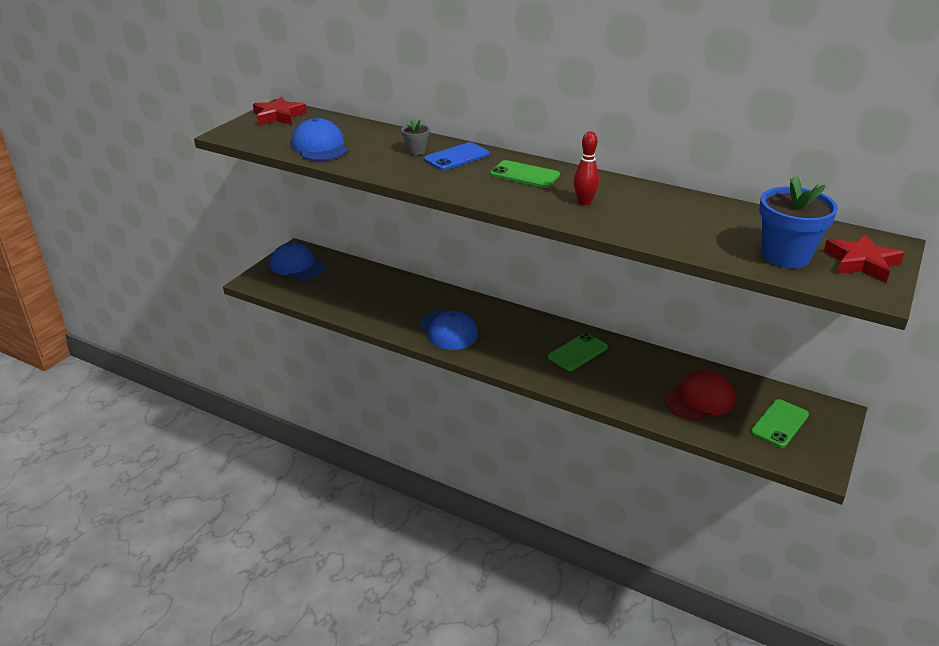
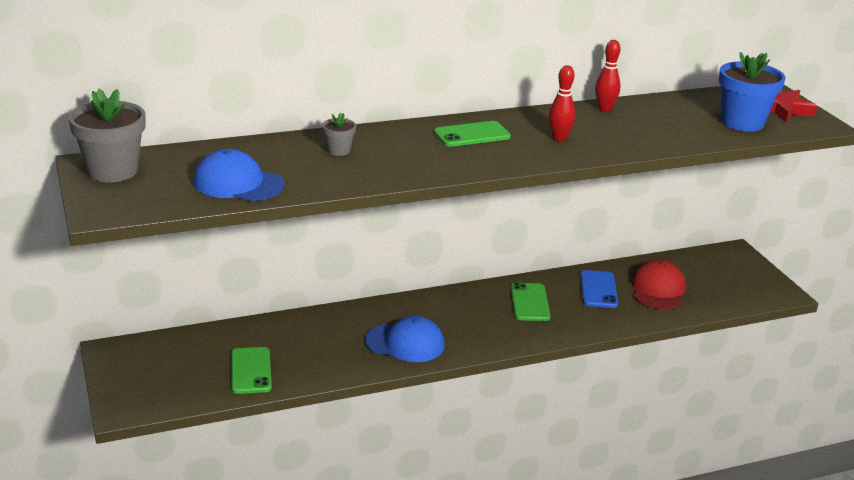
camera: 50 degrees left, 5 degrees down
red star [253,97,307,125] -> grey flower pot [68,89,146,183]
blue cap [270,242,326,279] -> none
blue phone [424,142,489,170] -> blue phone moved to [580,270,618,308]
green phone [751,399,809,448] -> green phone moved to [231,347,272,394]
none -> red bowling pin [595,40,621,112]

